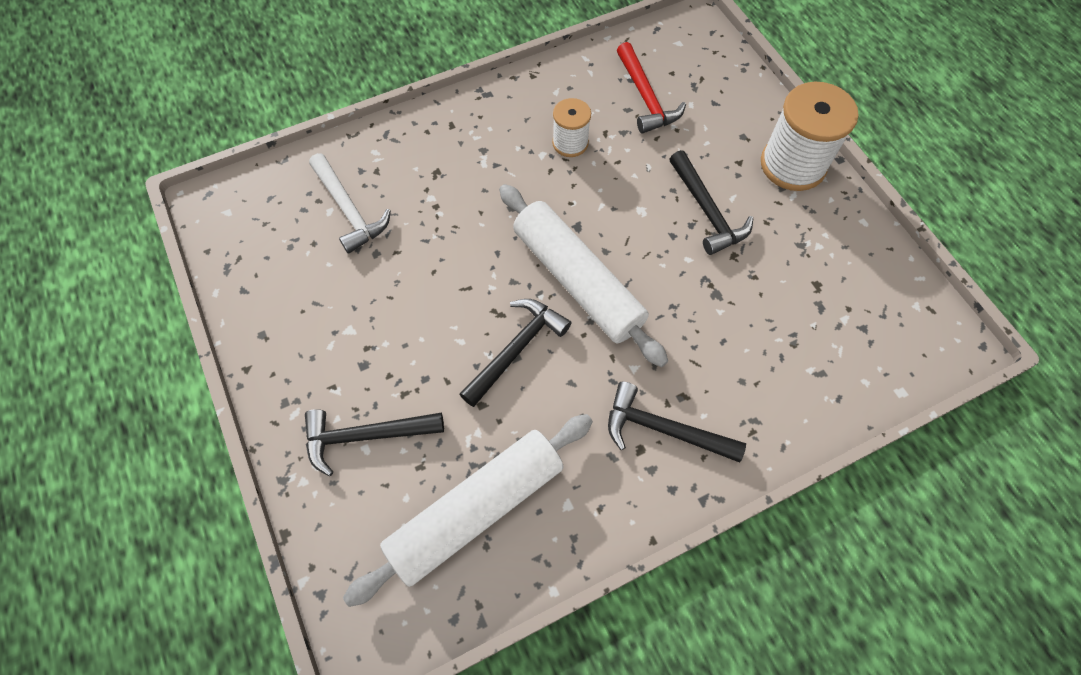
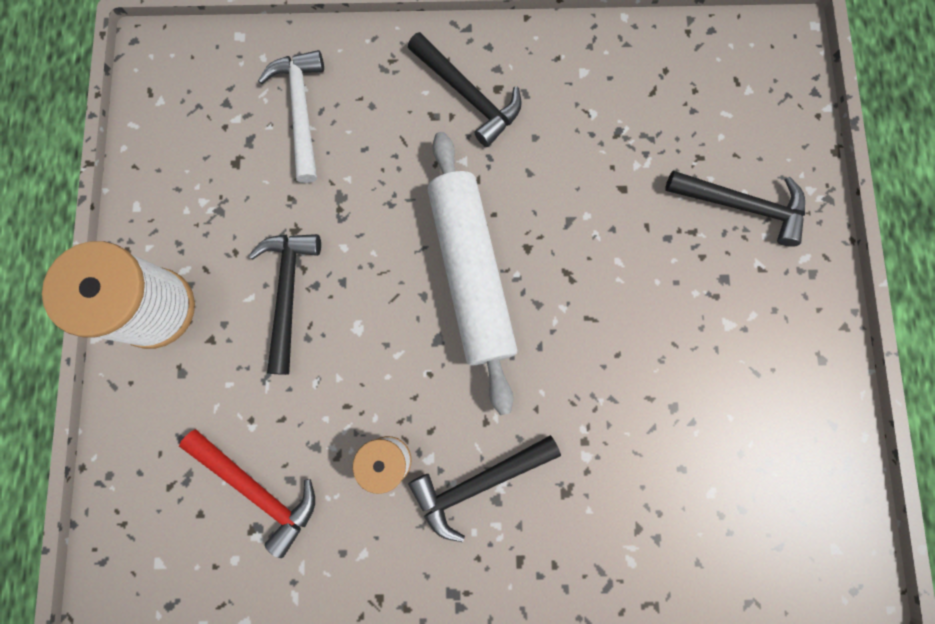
camera: 155 degrees left, 15 degrees up
white hammer [309,153,391,254] -> white hammer moved to [258,50,324,183]
white rolling pin [343,414,593,607] -> none
black hammer [460,299,571,407] -> black hammer moved to [408,435,561,542]
red hammer [617,42,686,134] -> red hammer turned 120 degrees clockwise [179,429,315,558]

